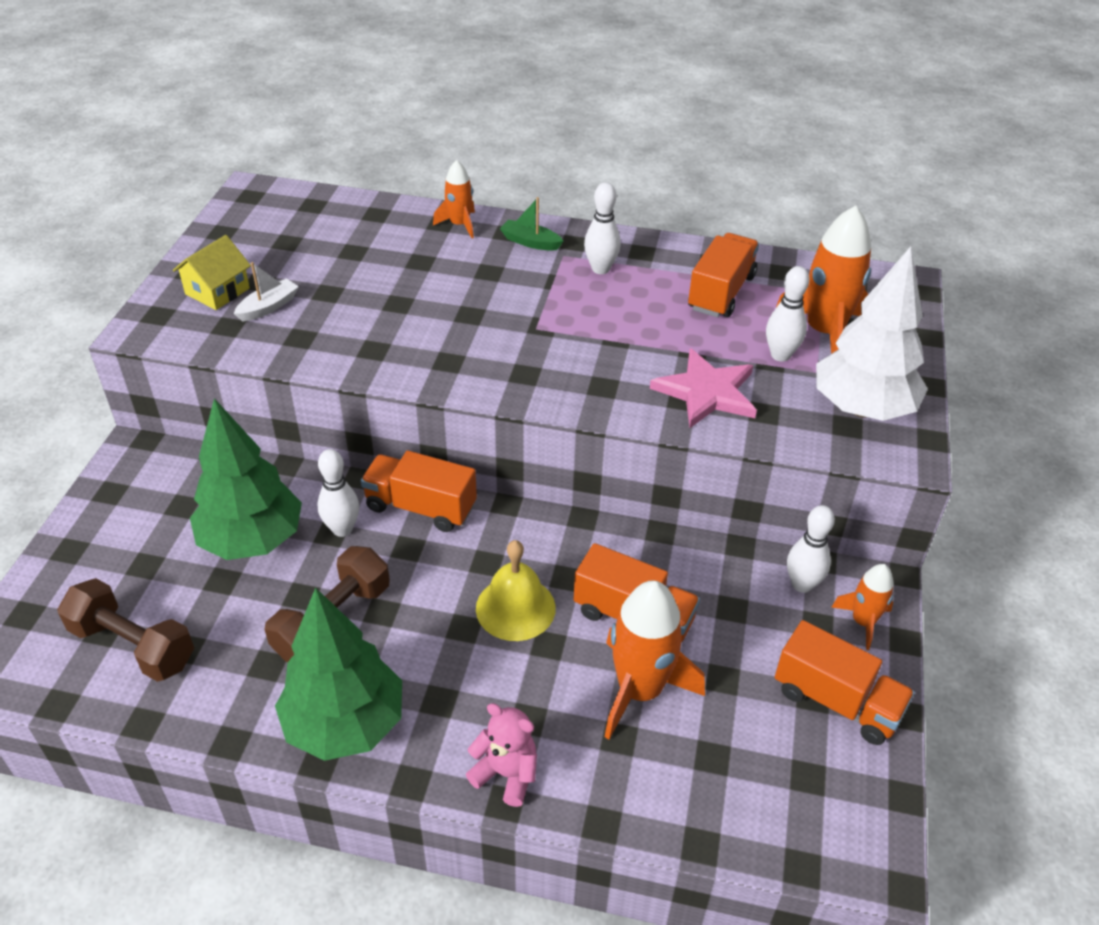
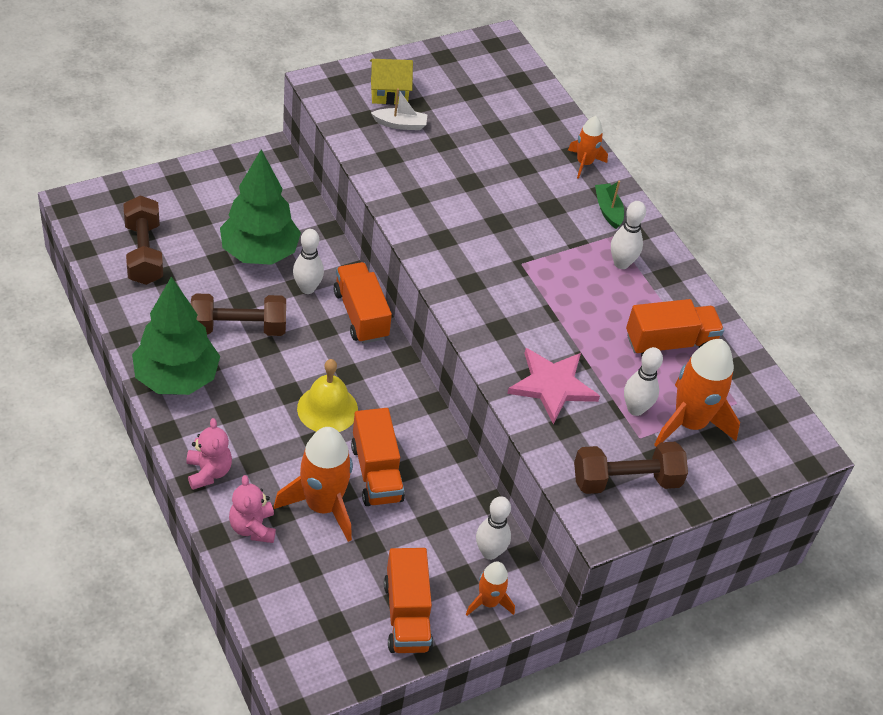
camera: 45 degrees right, 5 degrees up
white tree [816,246,928,421] -> brown dumbbell [574,442,688,494]
none -> pink teddy bear [229,475,276,543]

